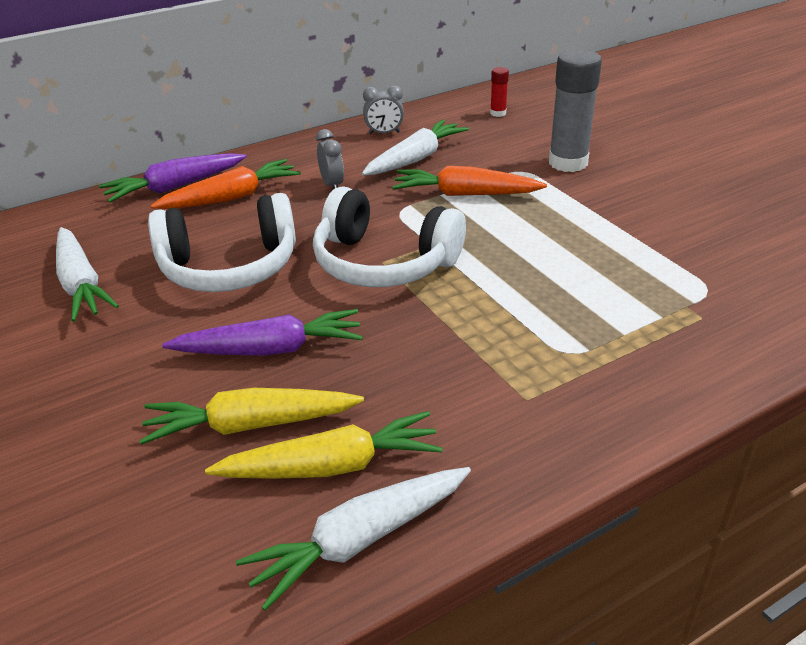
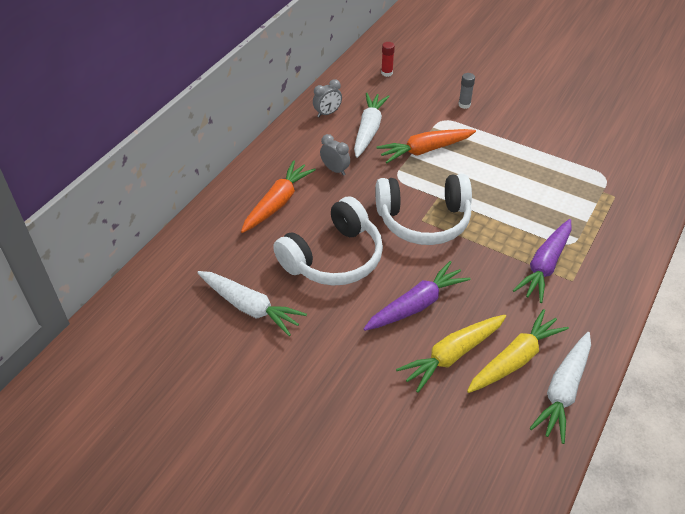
camera: 30 degrees left, 10 degrees up
purple carrot [99,153,246,203] -> purple carrot moved to [513,219,572,303]
grey glue stick [549,49,602,172] -> grey glue stick [458,73,475,109], size x0.46

